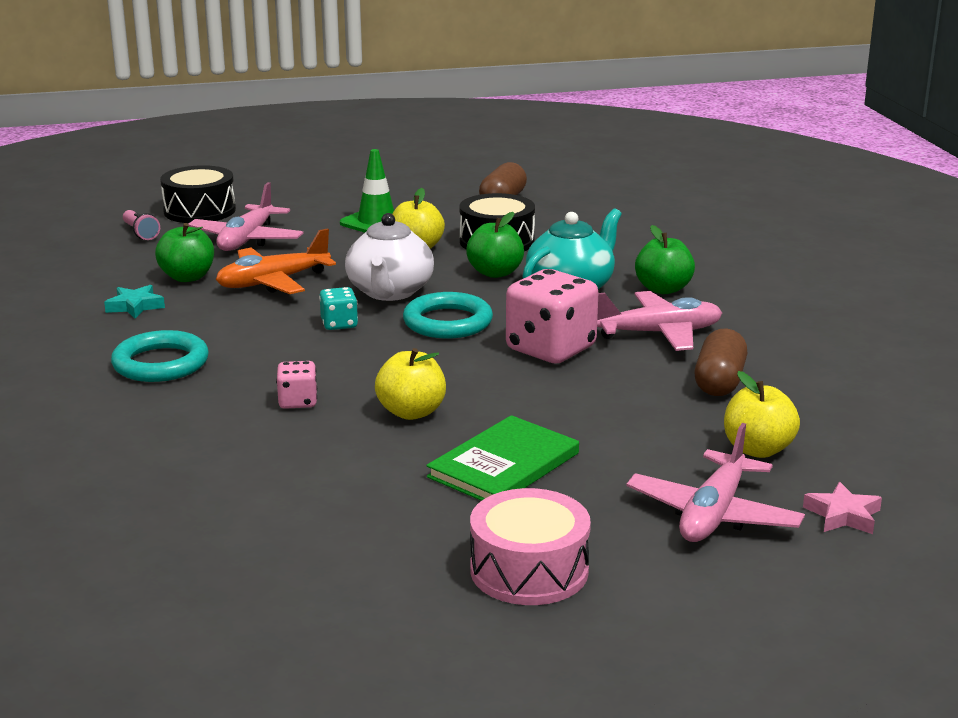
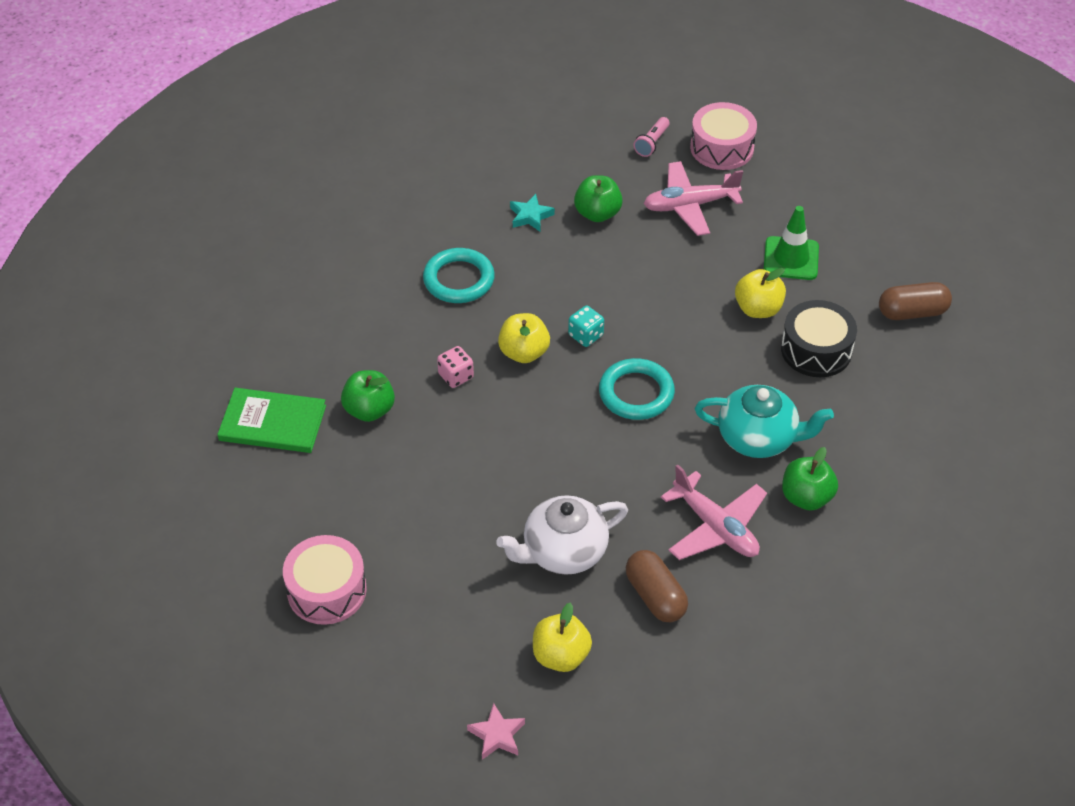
camera: 60 degrees right, 25 degrees up
black drum [160,165,236,223] -> pink drum [690,102,757,170]
orange plane [216,228,336,294] -> none
white teapot [345,213,434,301] -> white teapot moved to [496,495,628,575]
yellow apple [375,348,446,420] -> yellow apple moved to [498,313,550,363]
green book [426,415,579,501] -> green book moved to [217,388,326,453]
green apple [466,212,524,278] -> green apple moved to [341,370,395,422]
pink dice [506,269,598,363] -> none
pink plane [626,423,805,542] -> none
brown capsule [694,329,748,396] -> brown capsule turned 75 degrees clockwise [626,550,688,622]

